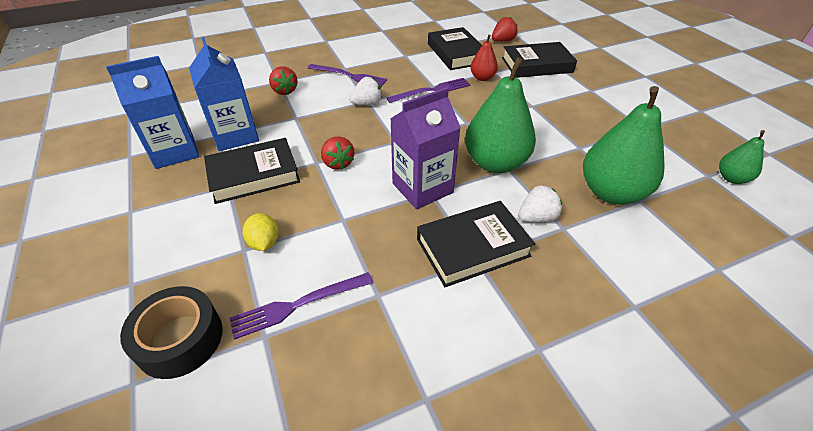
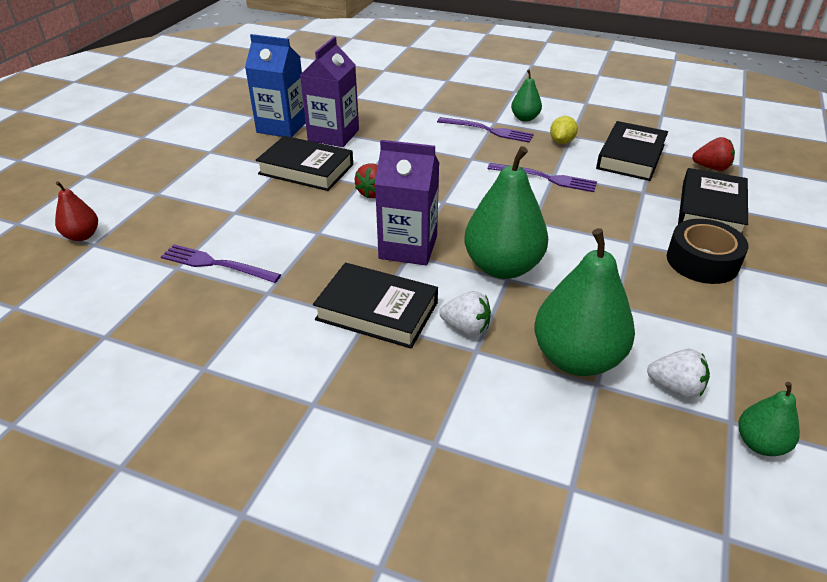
camera: 45 degrees right, 5 degrees down
black tape [120,286,223,379] -> black tape moved to [667,219,749,284]
blue carton [189,37,259,151] -> purple carton [300,37,359,147]
yellow lemon [243,213,279,251] -> yellow lemon moved to [550,116,578,144]
red strawberry [269,66,298,95] -> none
purple fork [308,64,387,87] -> purple fork turned 45 degrees counterclockwise [437,117,534,142]
white strawberry [349,77,382,105] -> white strawberry moved to [647,349,710,399]
red pear [470,35,498,81] -> red pear moved to [55,181,98,241]
black book [502,42,577,78] -> black book turned 75 degrees clockwise [678,168,748,235]
none -> green pear [511,70,542,122]

